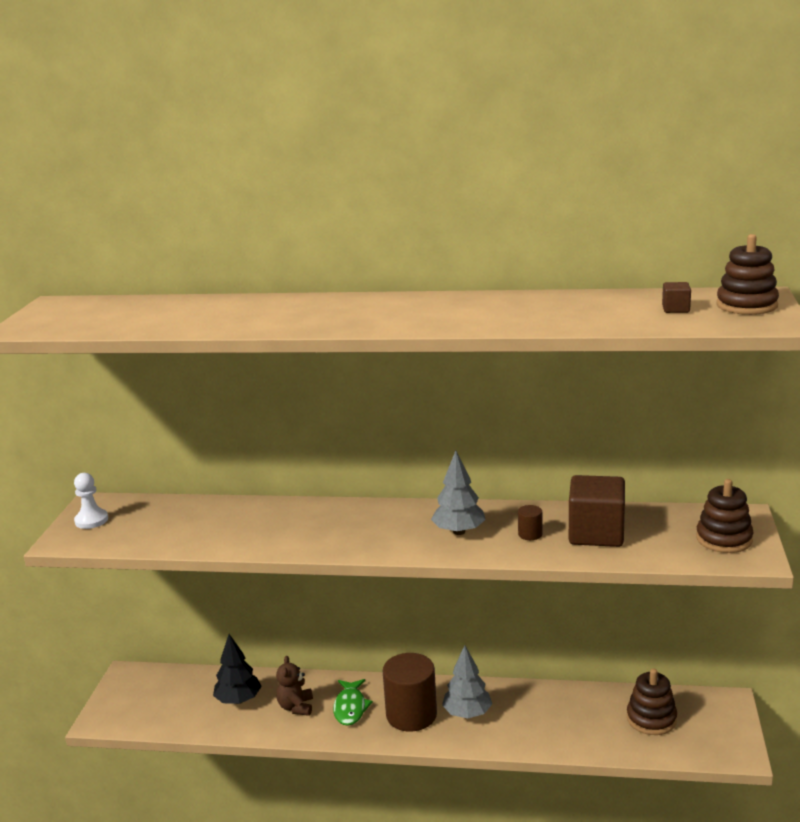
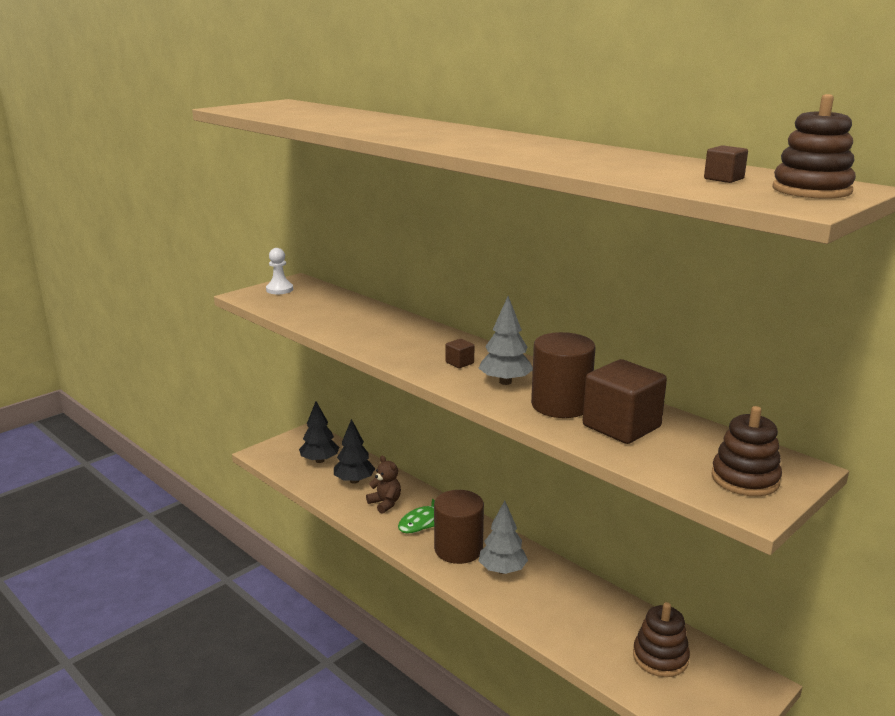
camera: 35 degrees right, 0 degrees up
brown teddy bear [276,656,313,716] -> brown teddy bear turned 105 degrees clockwise [366,456,401,514]
brown cylinder [518,505,543,540] -> brown cylinder [531,332,595,418], size x2.34
none -> black tree [299,401,339,463]
none -> brown cube [446,339,474,368]

